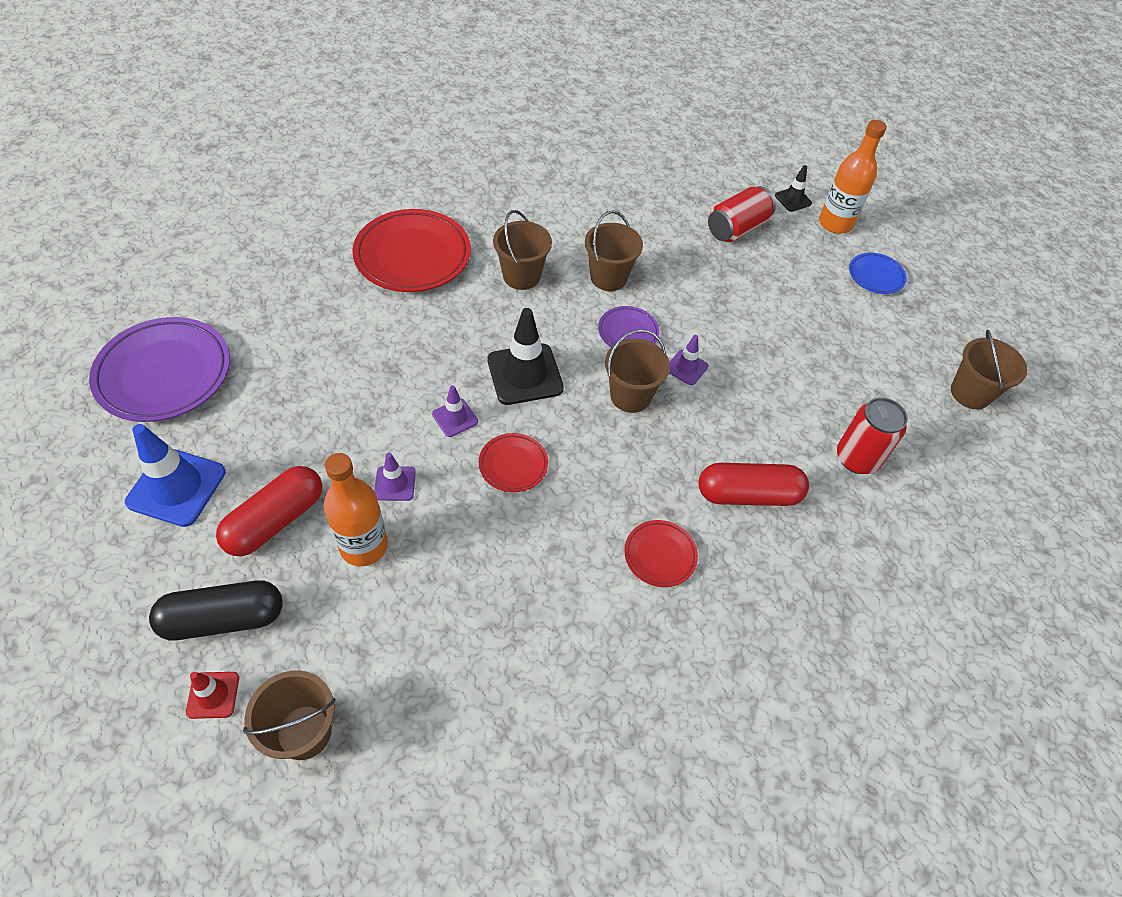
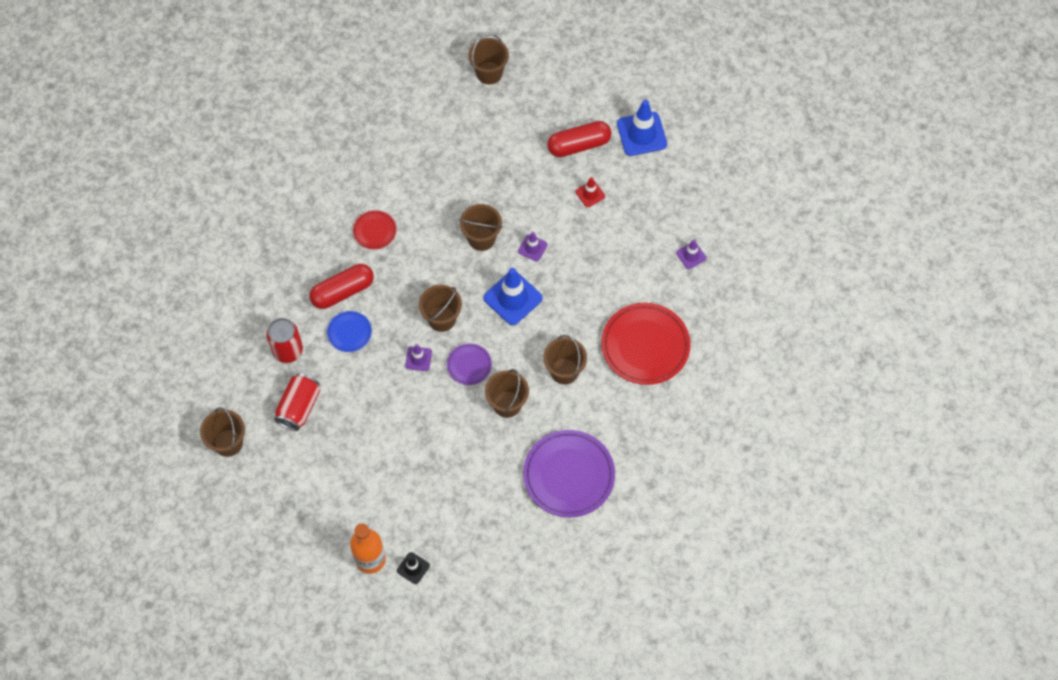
camera: 155 degrees right, 10 degrees up
purple plate [89,317,230,422] -> purple plate moved to [523,430,615,517]
black capsule [149,580,283,640] -> none
red traffic cone [186,672,239,719] -> red traffic cone moved to [576,177,605,207]
red capsule [216,466,322,556] -> red capsule turned 60 degrees clockwise [547,121,611,157]
orange bottle [324,453,388,566] -> none
purple traffic cone [374,453,416,501] -> purple traffic cone moved to [676,239,706,269]
red plate [479,433,548,492] -> brown bucket [459,204,502,251]
black traffic cone [487,308,564,405] -> blue traffic cone [483,268,543,325]
red can [708,186,776,242] -> red can moved to [274,373,320,431]
blue plate [849,253,907,294] -> blue plate moved to [327,311,372,352]

